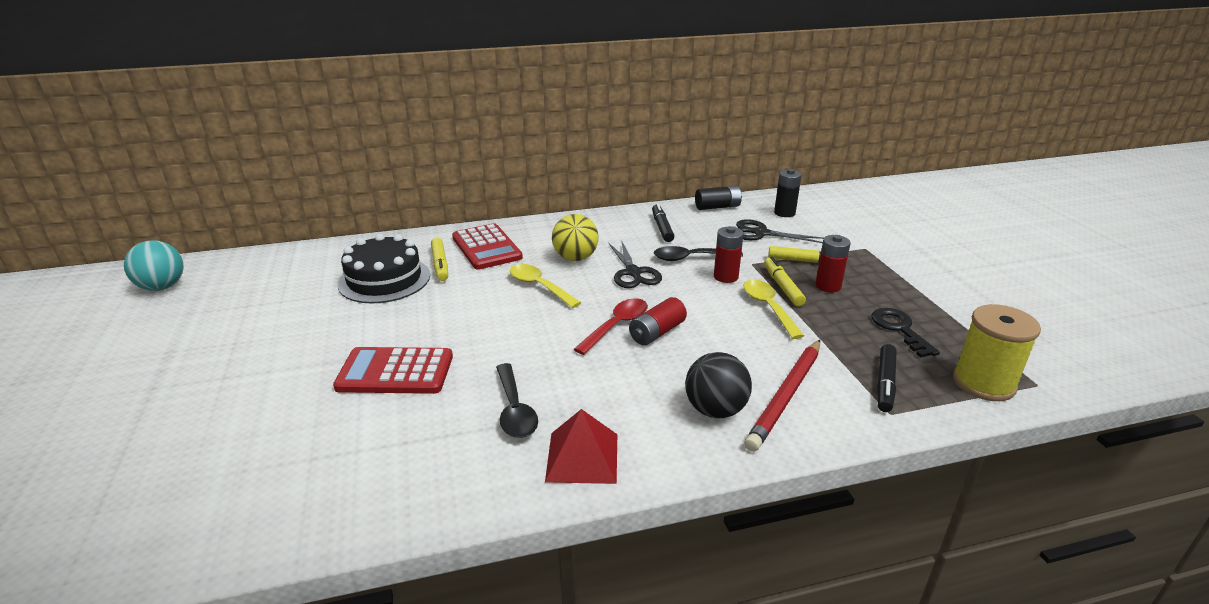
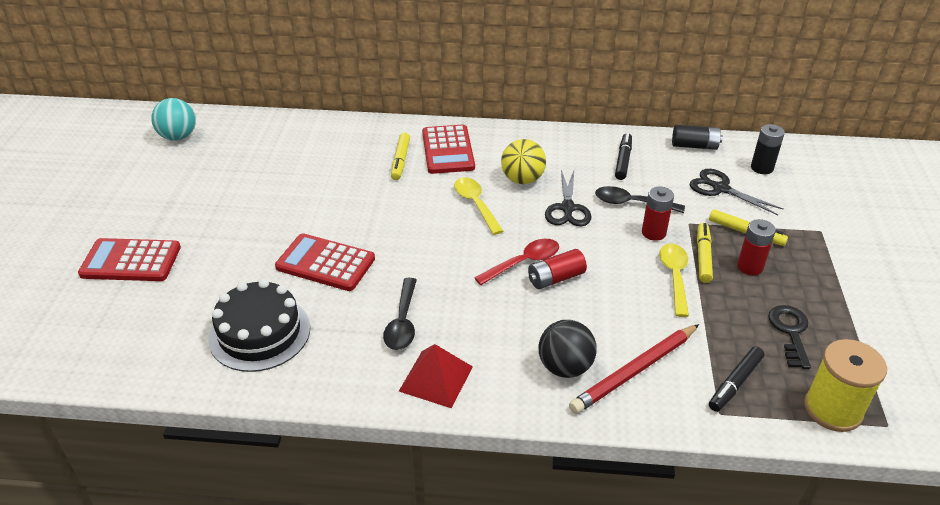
camera: 20 degrees right, 10 degrees up
black cake [338,234,430,303] -> black cake moved to [208,279,310,372]
none -> red calculator [78,238,181,281]

